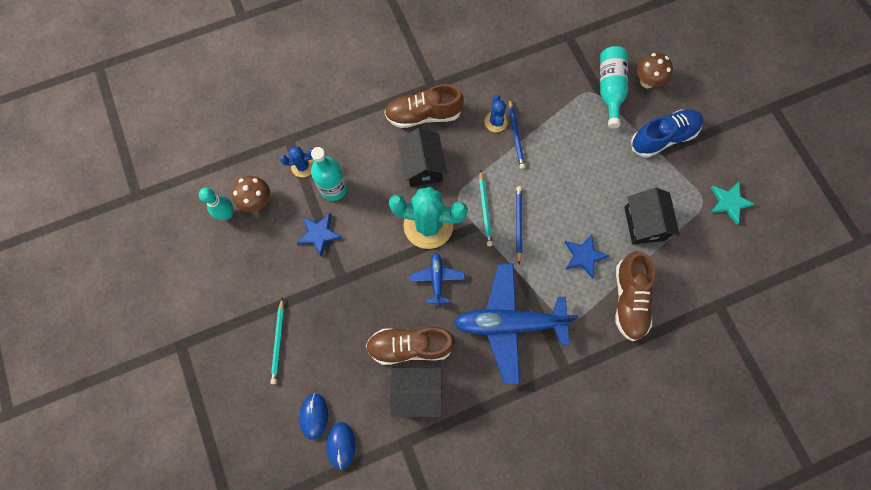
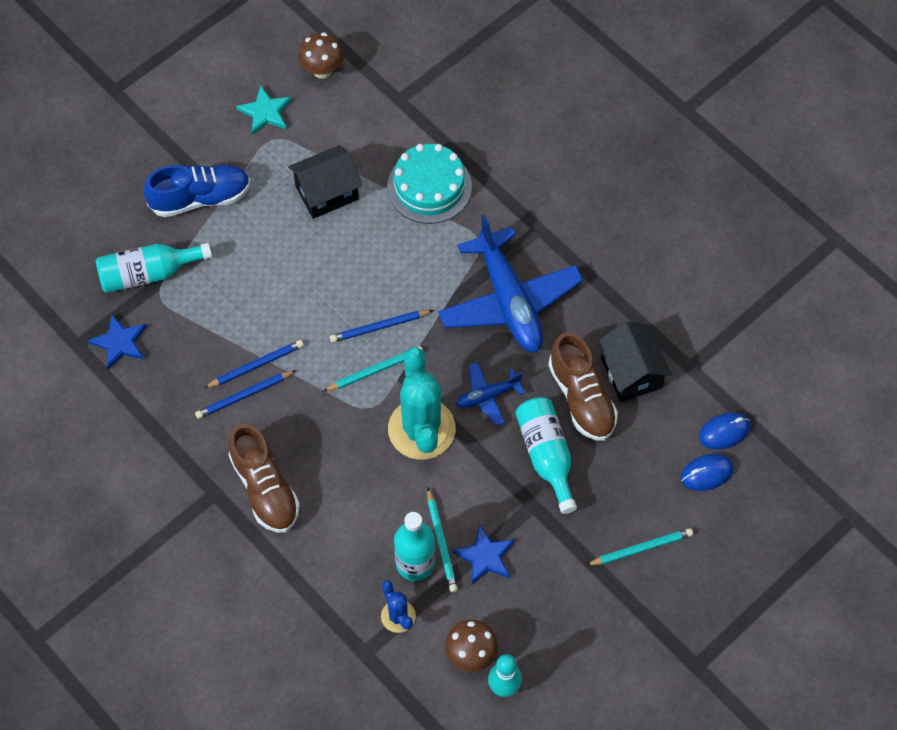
camera: 110 degrees left, 10 degrees down
black house [398,128,447,187] -> none
blue cactus [484,94,507,132] -> blue pencil [195,370,296,419]
blue star [565,234,609,279] -> blue star moved to [88,315,147,370]
brown shoe [615,251,655,341] -> turquoise cake [387,144,472,224]
blue shoe [631,109,703,158] -> blue shoe turned 120 degrees clockwise [144,165,251,217]
brown mushroom [637,53,673,88] -> brown mushroom moved to [298,32,344,79]
none -> turquoise pencil [427,488,458,592]
none -> turquoise bottle [515,397,577,514]

